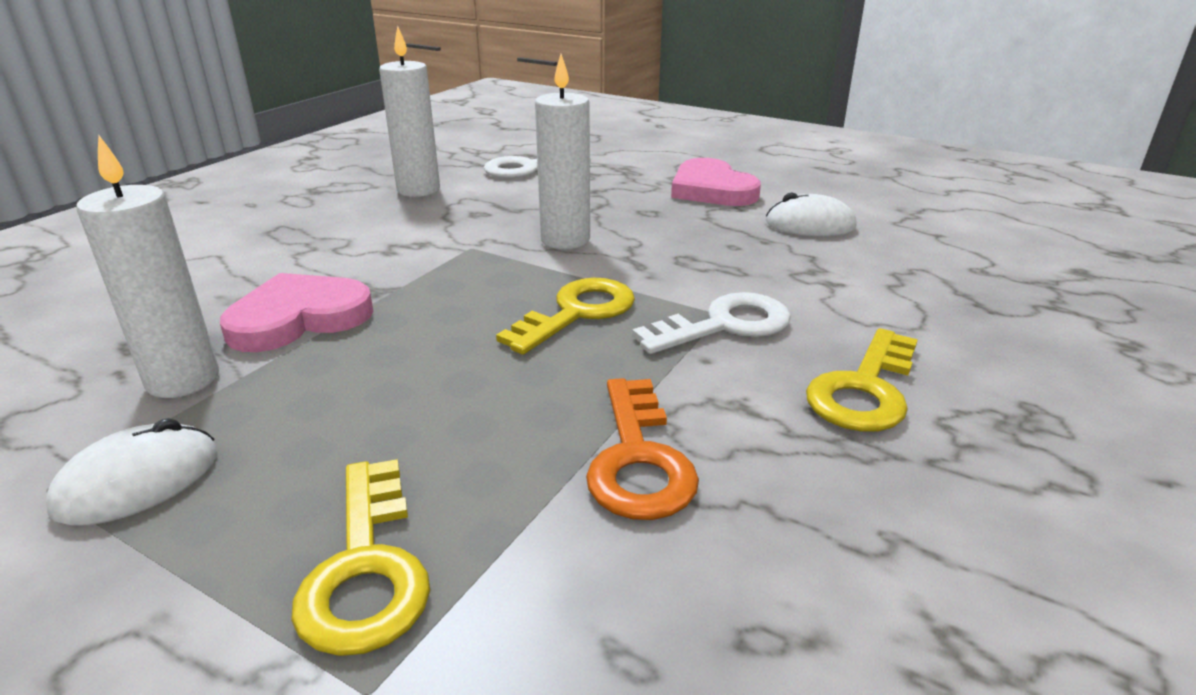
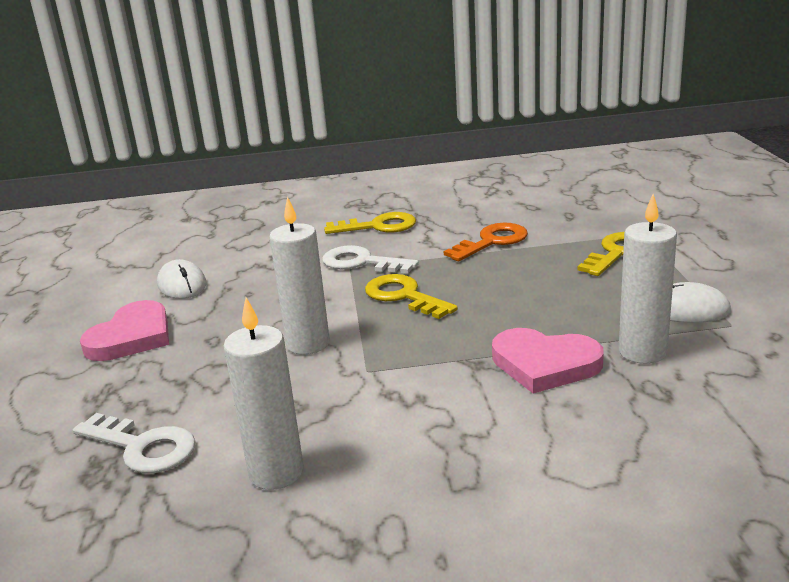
camera: 125 degrees left, 5 degrees down
yellow key [496,278,635,355] -> yellow key turned 45 degrees clockwise [365,274,458,319]

